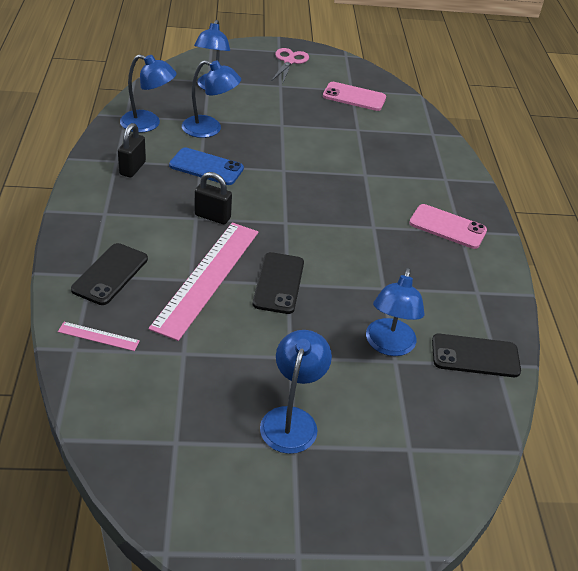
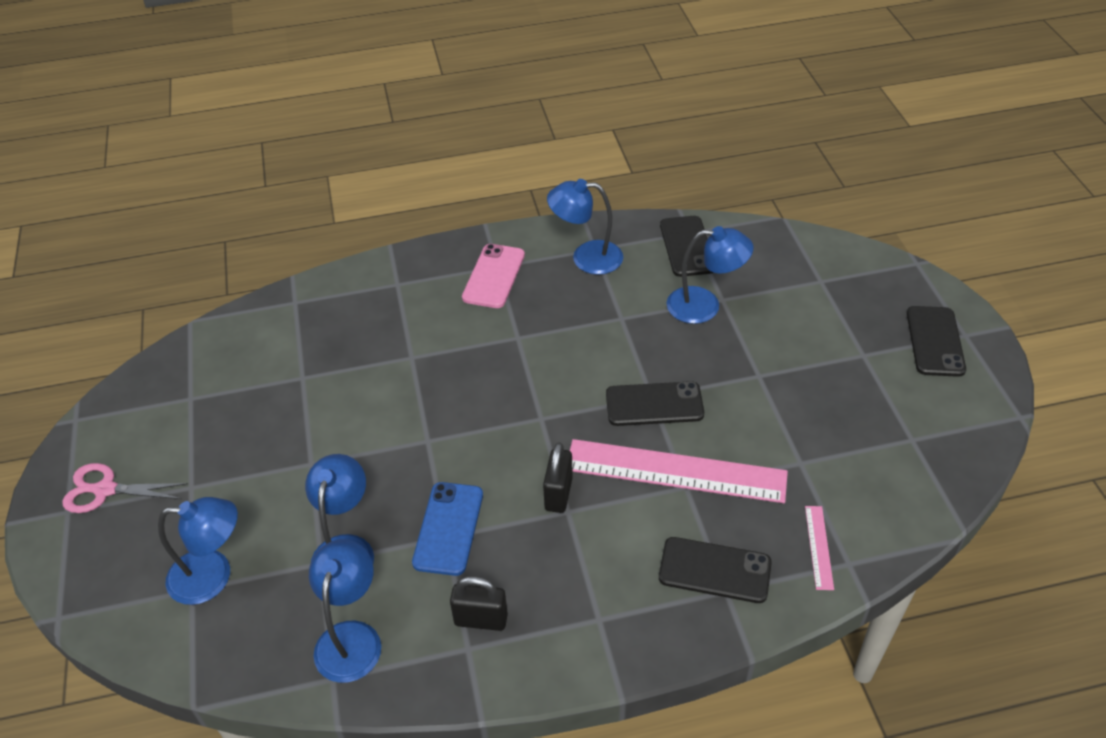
camera: 95 degrees left, 5 degrees up
blue lamp [260,330,332,454] -> blue lamp moved to [547,179,623,275]
pink phone [323,82,386,111] -> none
none -> black phone [907,306,966,377]

